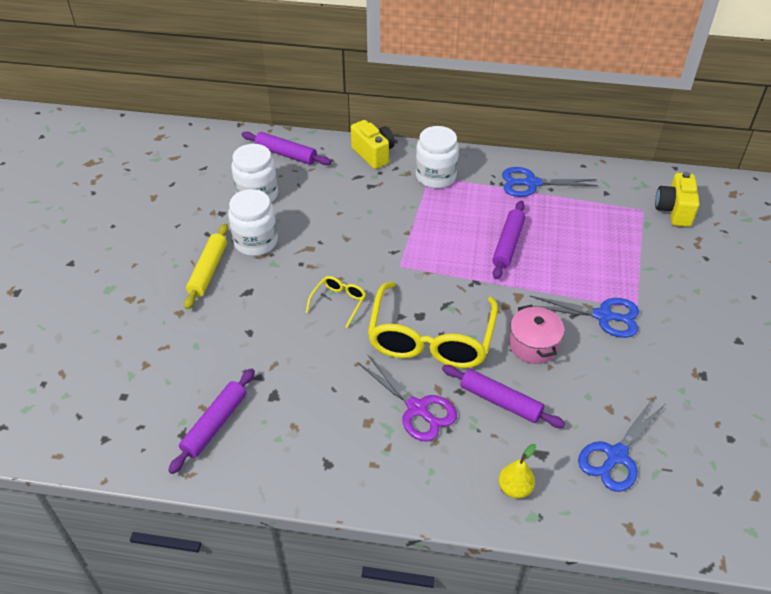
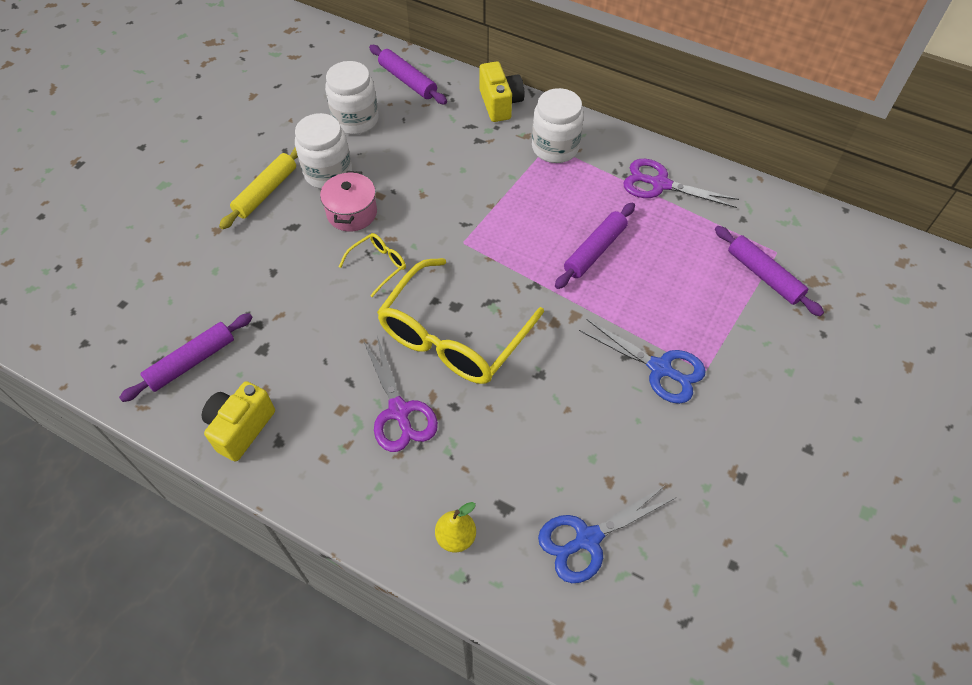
camera: 20 degrees right, 10 degrees up
purple rolling pin [442,365,565,428] -> purple rolling pin moved to [715,226,824,316]
blue scissors [502,167,598,197] -> purple scissors [623,159,739,208]
pink pot [509,305,565,364] -> pink pot moved to [320,171,377,231]
yellow camera [655,172,700,227] -> yellow camera moved to [202,381,275,462]

